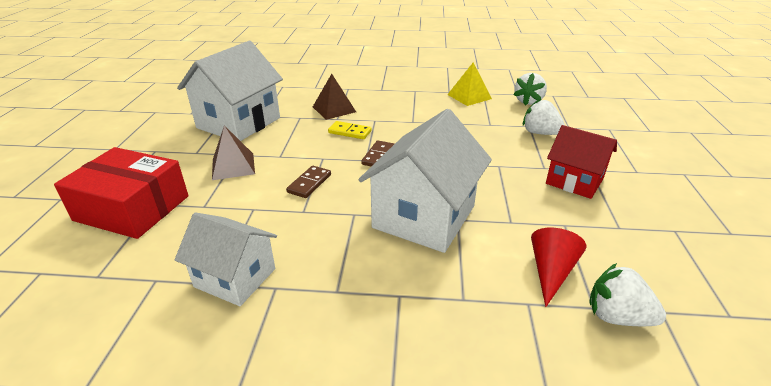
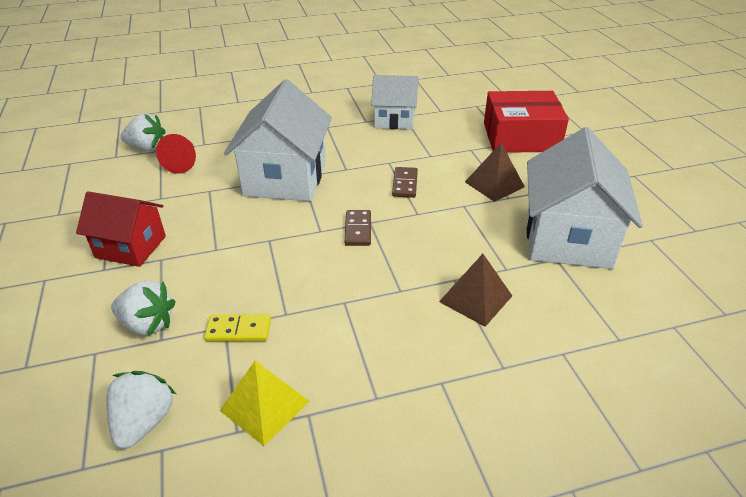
camera: 160 degrees right, 5 degrees up
yellow domino [328,121,372,139] -> yellow domino moved to [204,314,271,342]

